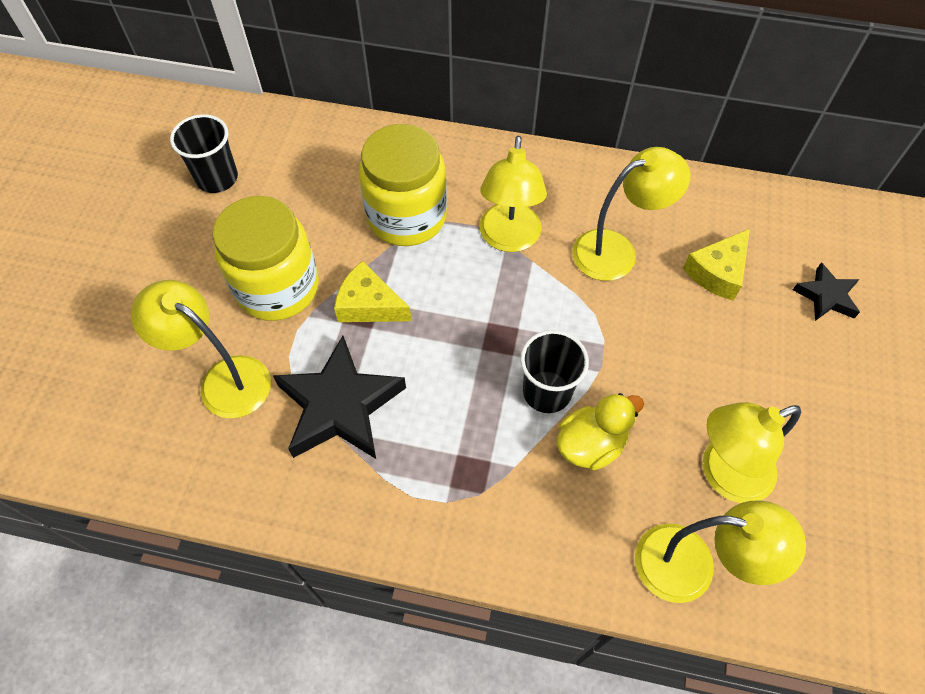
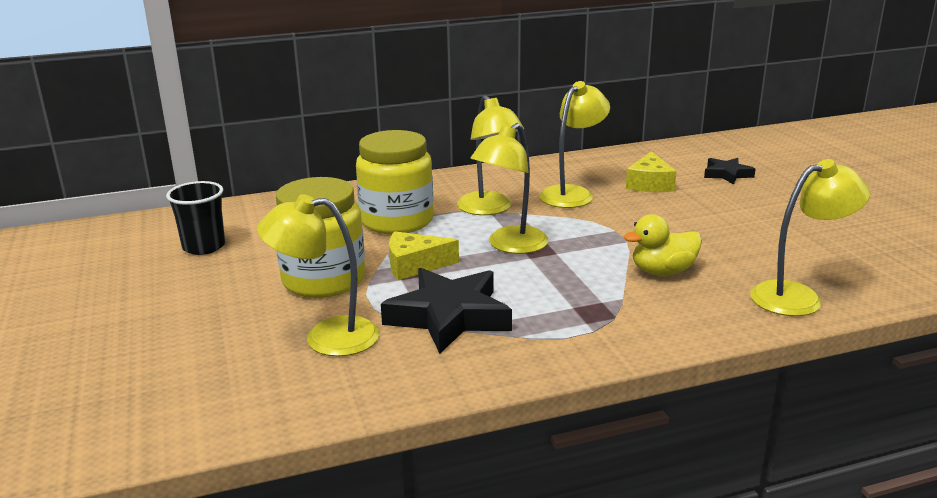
camera: 30 degrees left, 35 degrees down
black cup [520,330,589,413] -> none
yellow duck [557,393,644,471] -> yellow duck turned 135 degrees counterclockwise [624,214,702,275]
yellow lamp [703,402,801,503] -> yellow lamp moved to [470,123,549,254]

